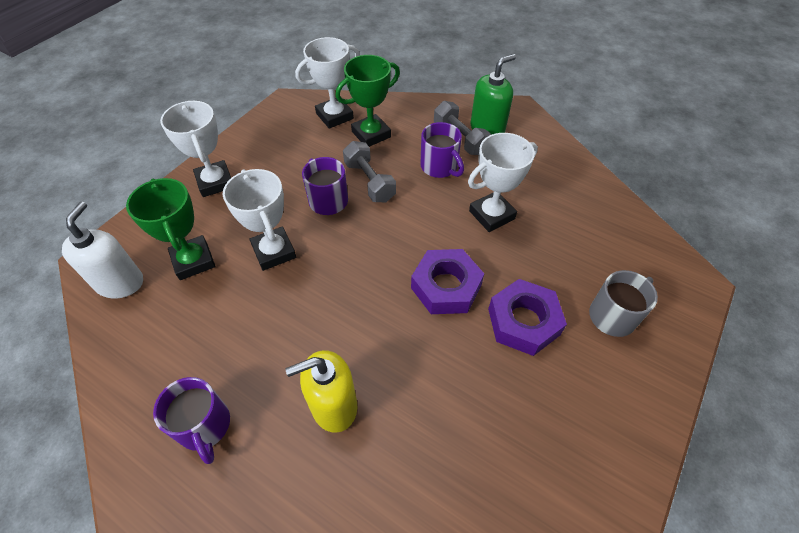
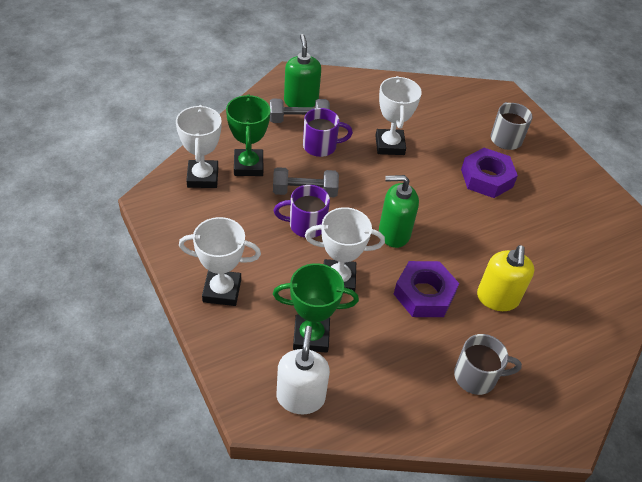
camera: 65 degrees left, 5 degrees down
white soap dispenser [62,202,143,299] -> white soap dispenser turned 60 degrees clockwise [277,326,330,414]
purple mug [153,377,230,464] -> grey mug [454,334,522,395]
purple nut [411,249,484,314] -> purple nut moved to [394,261,459,317]
none -> green soap dispenser [379,175,419,248]

